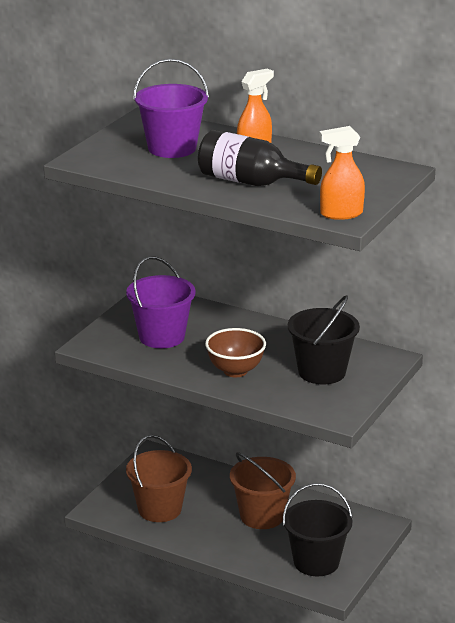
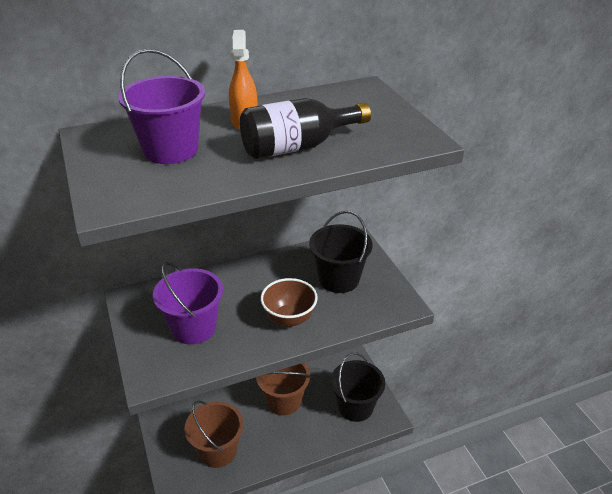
camera: 50 degrees left, 10 degrees up
orange spray bottle [319,126,365,220] -> none

